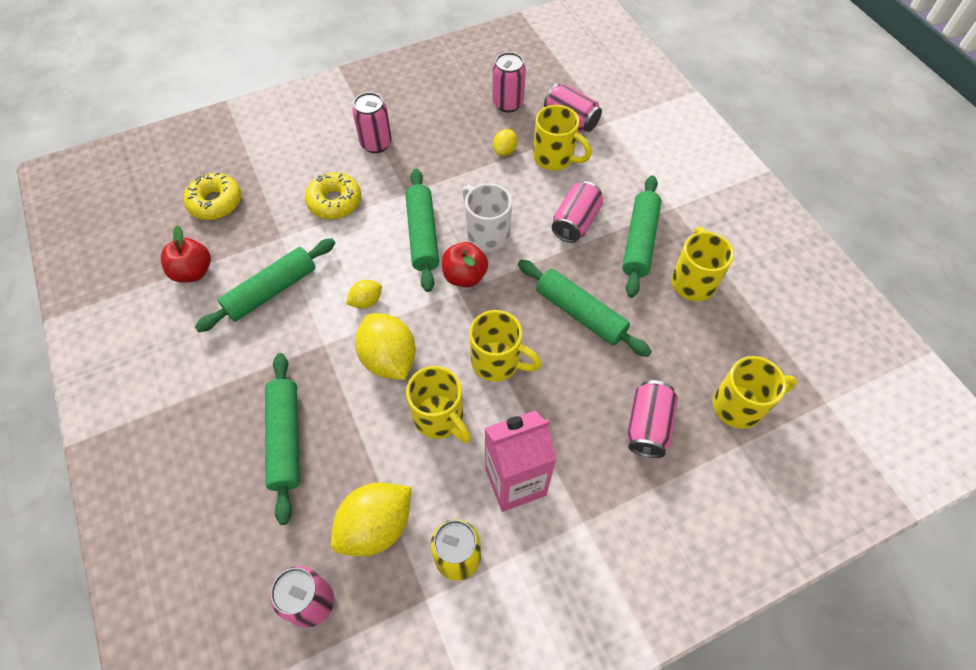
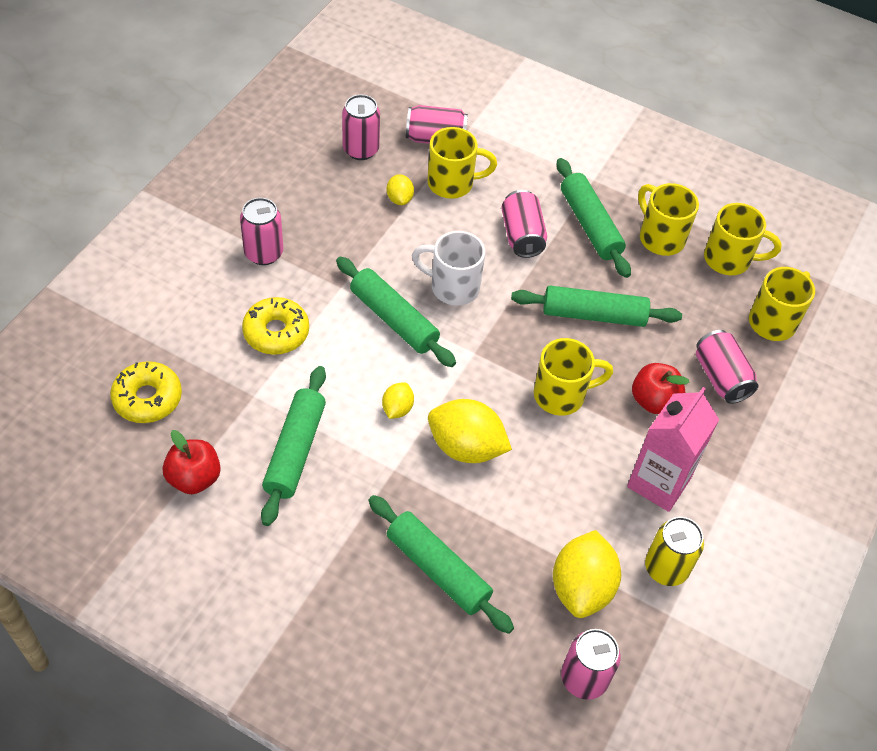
camera: 40 degrees left, 5 degrees down
yellow mug [406,366,471,443] -> yellow mug moved to [704,203,782,275]
red apple [442,242,488,288] -> red apple moved to [632,363,689,414]

